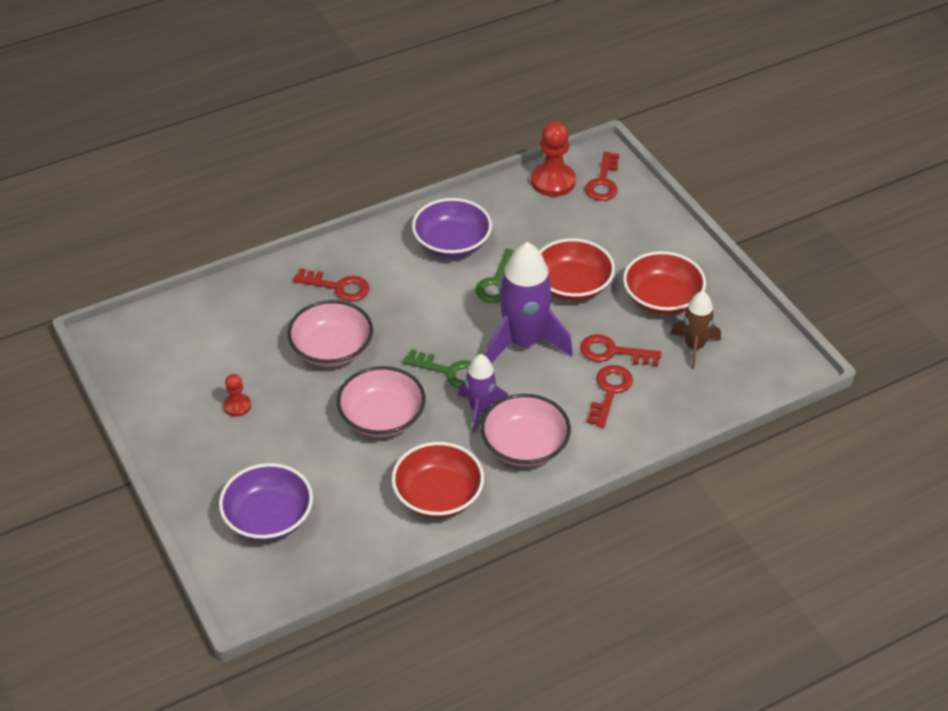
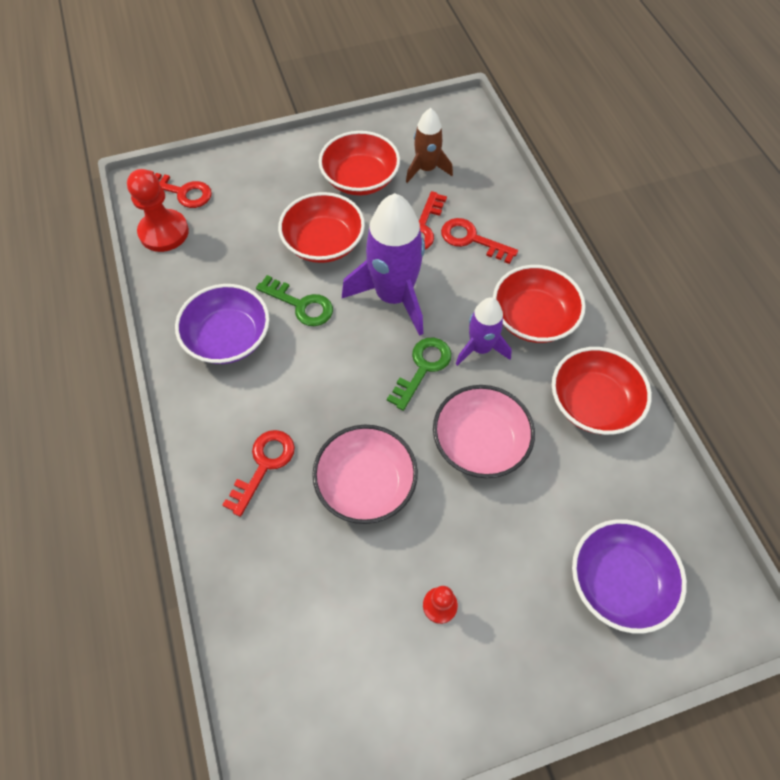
camera: 80 degrees left, 15 degrees up
pink bowl [481,394,571,467] -> red bowl [493,265,586,343]

